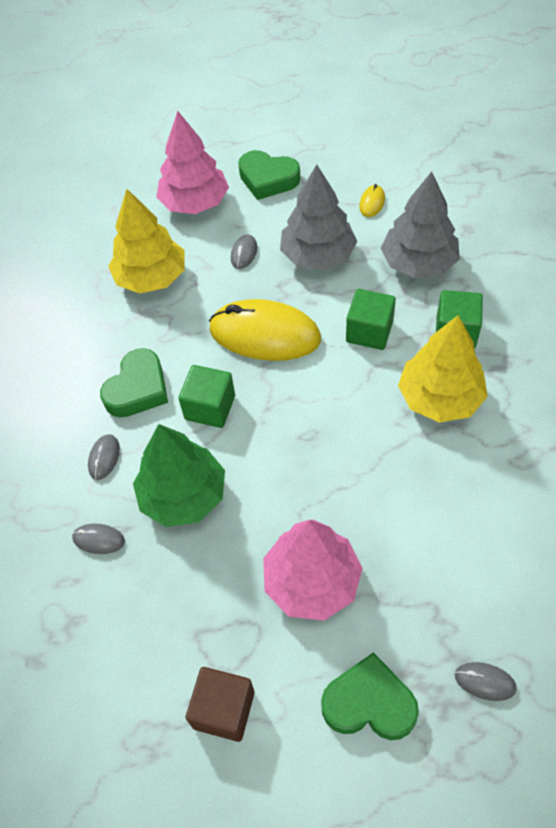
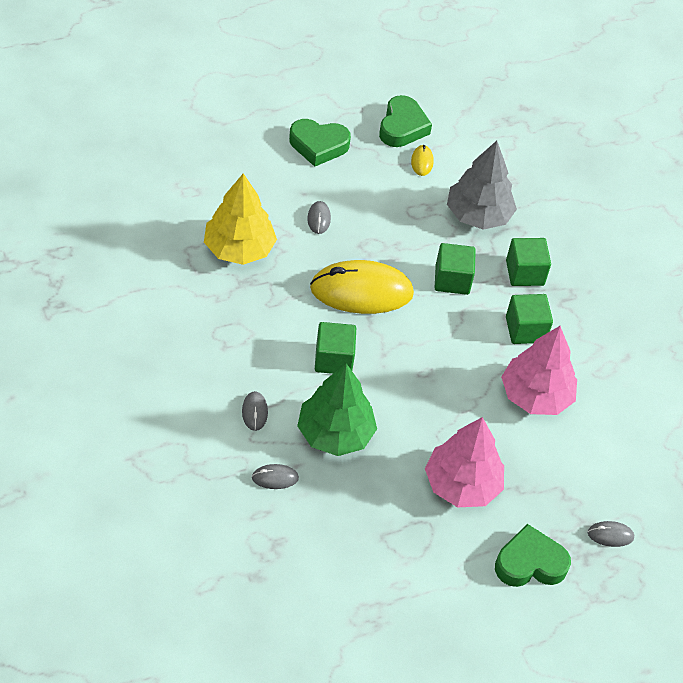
camera: 25 degrees left, 5 degrees down
green heart [100,348,168,417] -> green heart moved to [379,95,432,147]
pink tree [156,111,229,214] -> pink tree moved to [501,326,577,415]
brown cube [186,667,255,742] -> none
grey tree [280,164,357,270] -> none
yellow tree [398,315,488,423] -> green cube [506,294,553,344]

